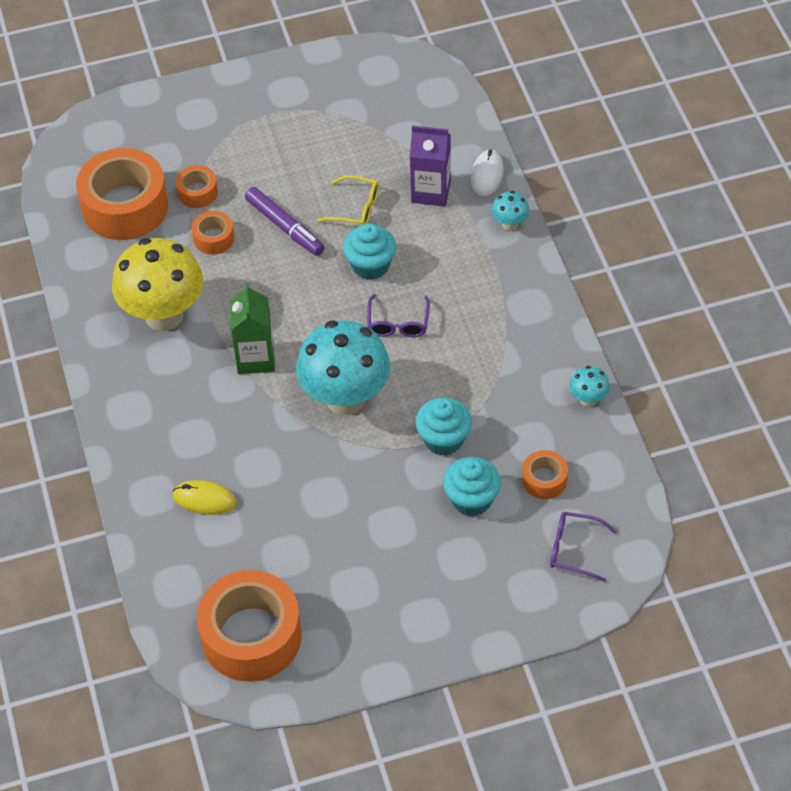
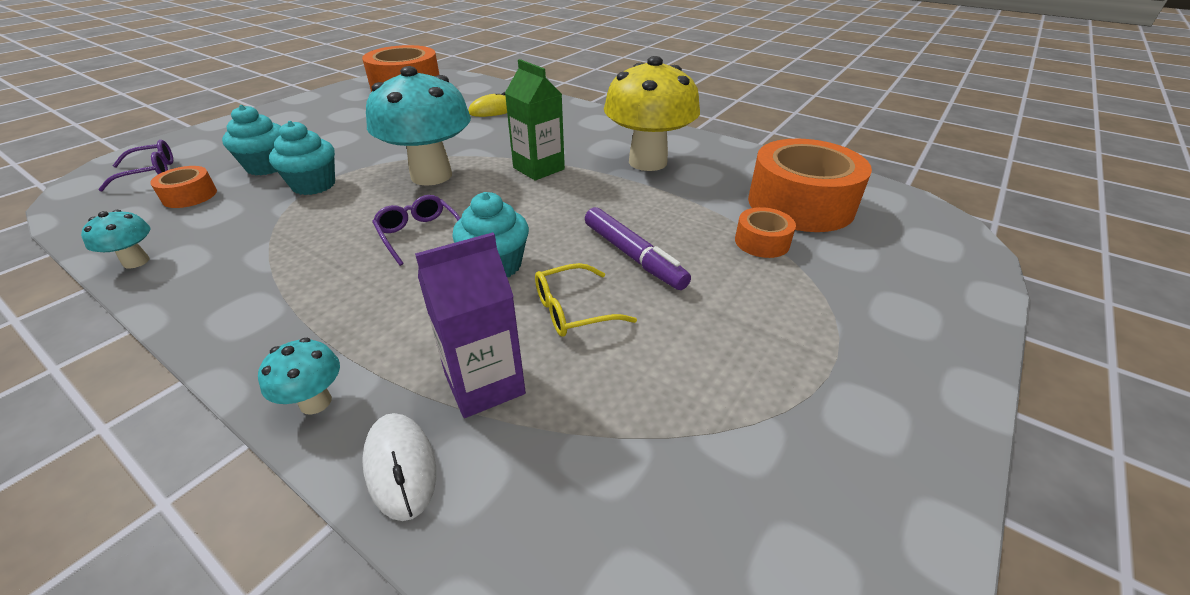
camera: 140 degrees right, 15 degrees down
orange tape [192,211,235,255] -> none
purple marker [245,187,325,256] -> purple marker turned 135 degrees counterclockwise [585,207,691,290]

